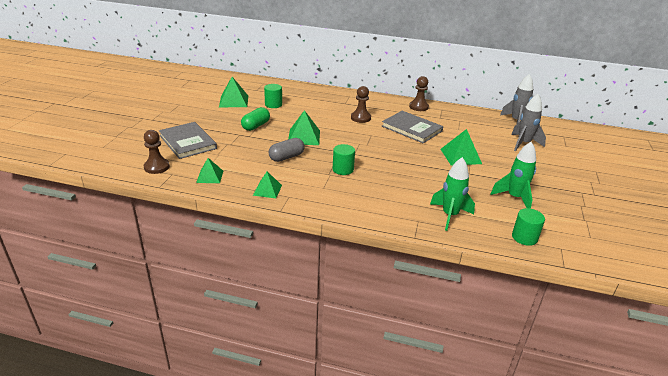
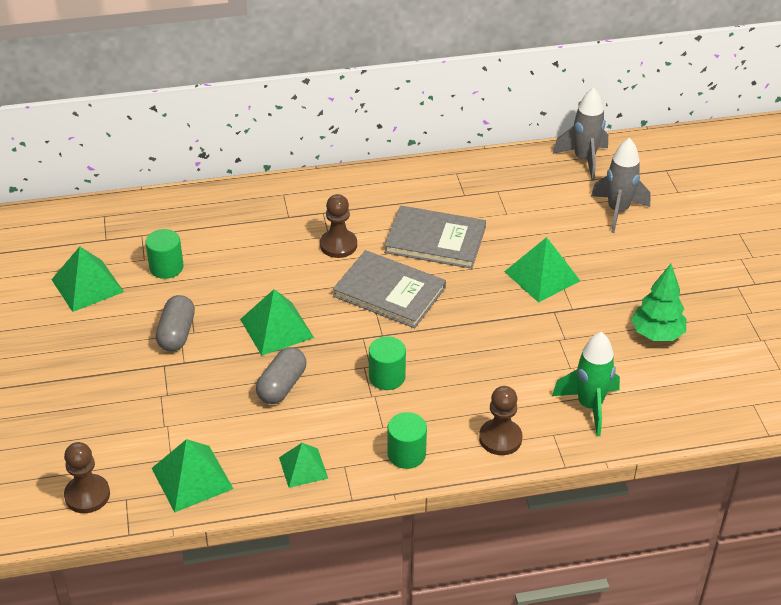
camera: 25 degrees left, 10 degrees up
grey book [159,122,217,159] -> grey book moved to [333,250,446,328]
green pyramid [196,158,223,183] -> green pyramid [152,439,233,513], size x1.54
green capsule [241,107,270,131] -> grey capsule [156,295,195,351]
brown pawn [409,76,429,111] -> brown pawn moved to [479,386,523,455]
green rocket [490,142,536,209] -> green tree [631,264,687,341]
green cylinder [512,208,545,246] -> green cylinder moved to [387,412,427,469]

